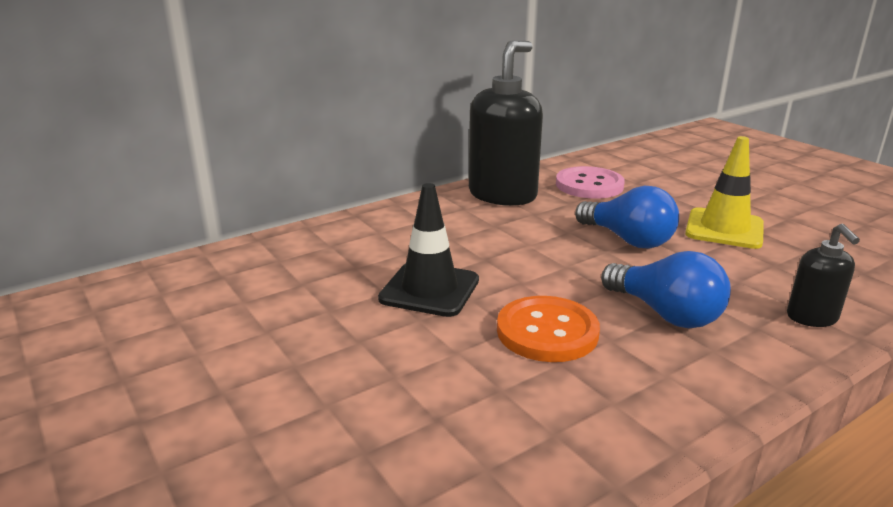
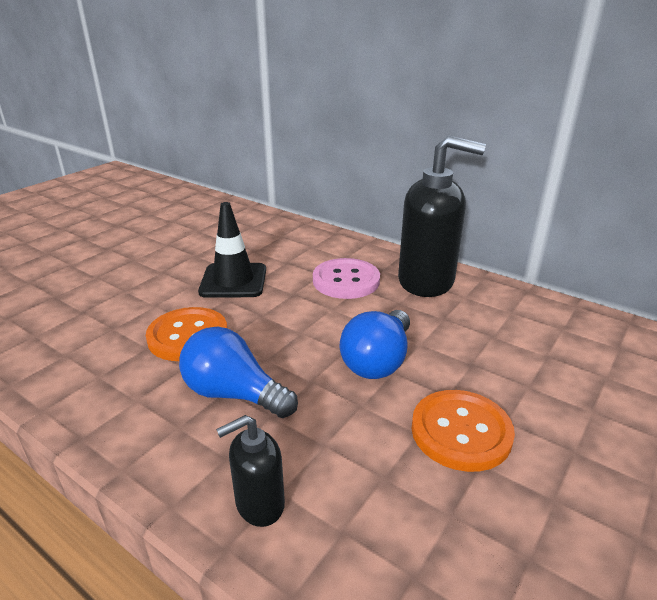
camera: 70 degrees right, 5 degrees up
pink button [556,166,625,198] -> pink button moved to [313,258,380,299]
blue light bulb [601,251,731,328] -> blue light bulb turned 90 degrees clockwise [179,327,298,418]
yellow traffic cone [685,136,764,249] -> orange button [412,390,515,472]

